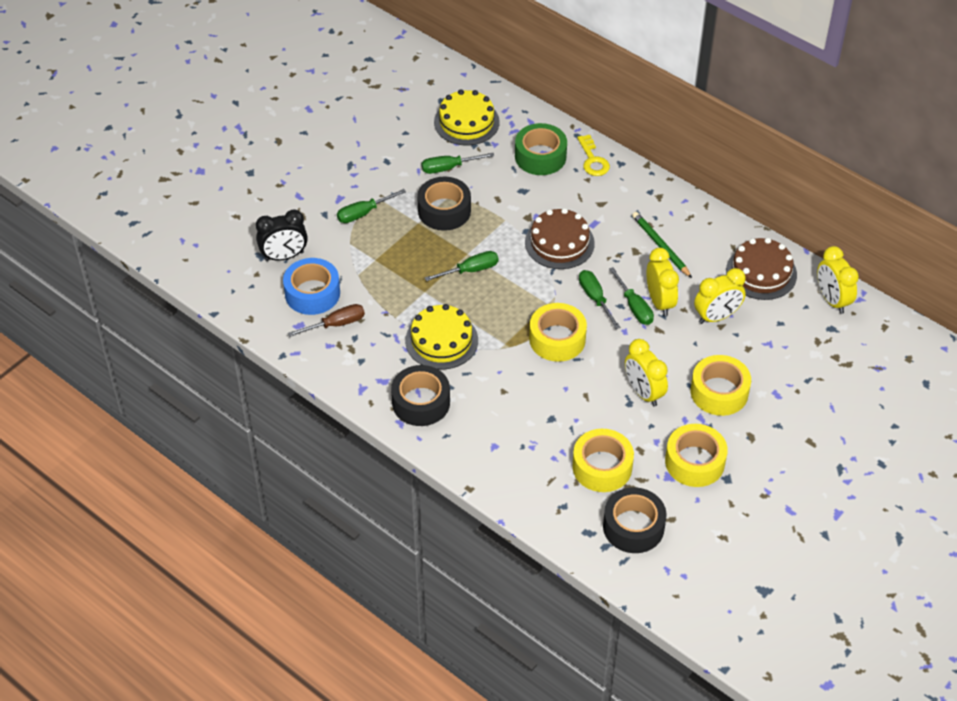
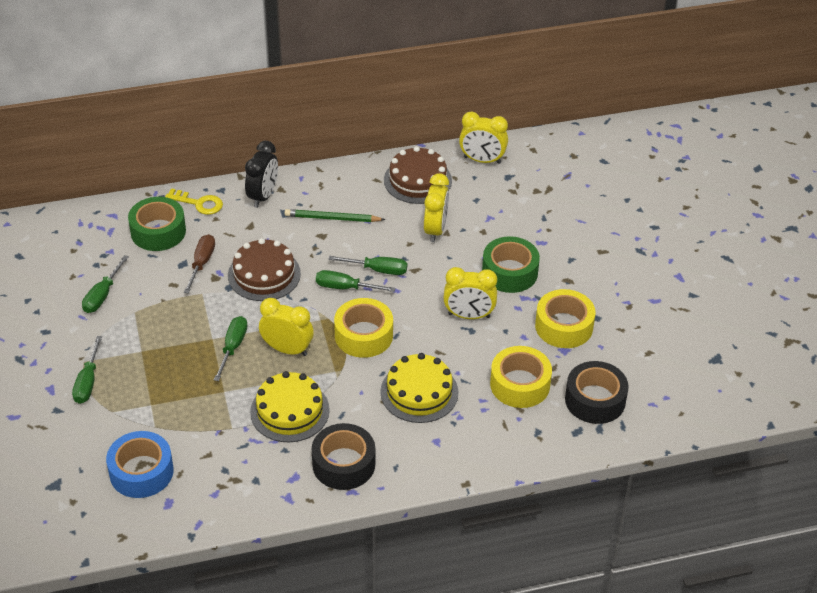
camera: 55 degrees left, 5 degrees down
black clock [256,209,308,261] -> black clock moved to [245,141,278,208]
brown screwdriver [288,304,365,337] -> brown screwdriver moved to [184,234,215,294]
black tape [417,177,471,231] -> none
yellow cake [434,89,500,146] -> yellow cake moved to [380,353,459,423]
yellow clock [647,248,679,316] -> yellow clock moved to [259,298,314,356]
yellow tape [691,355,751,416] -> green tape [482,236,540,293]

